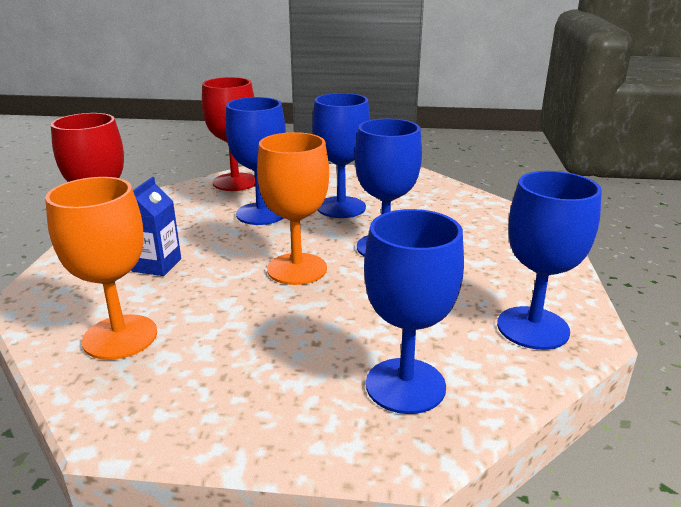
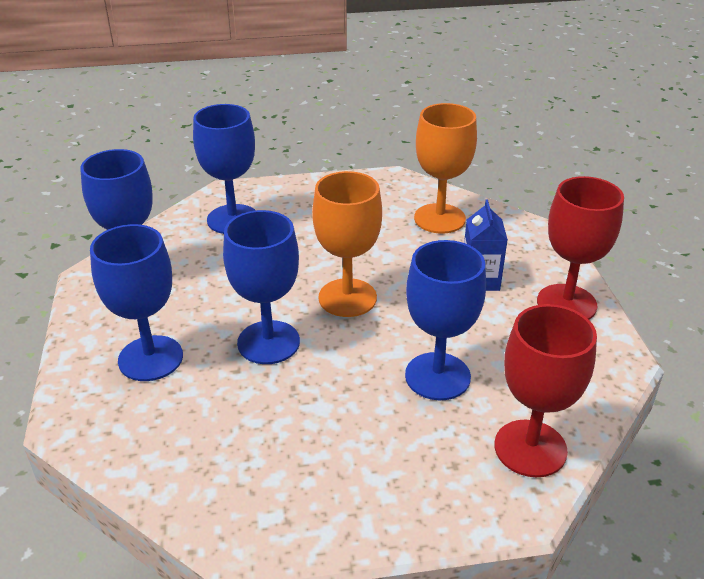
camera: 165 degrees right, 10 degrees up
blue goblet [312,93,370,218] -> blue goblet moved to [90,224,183,381]

